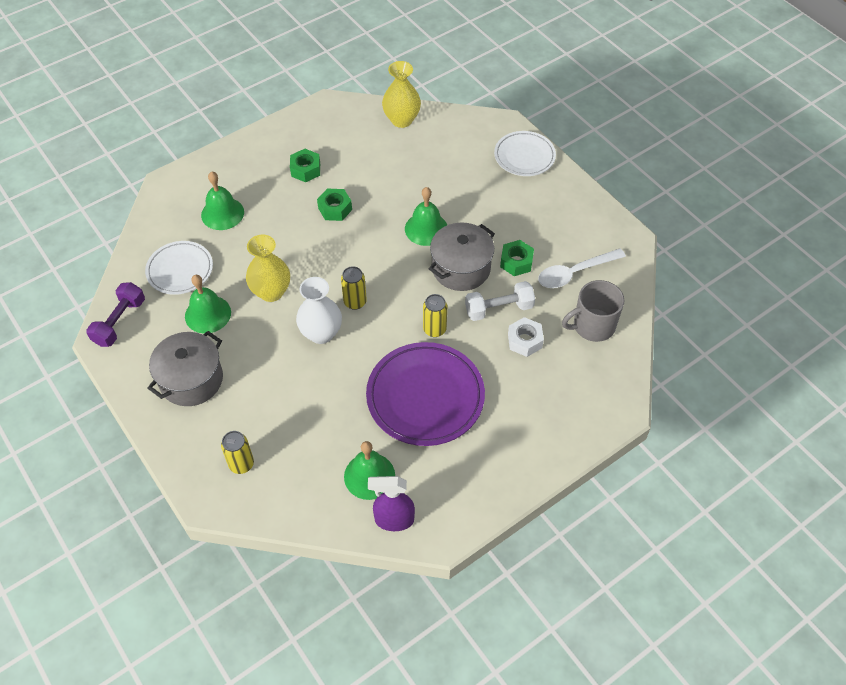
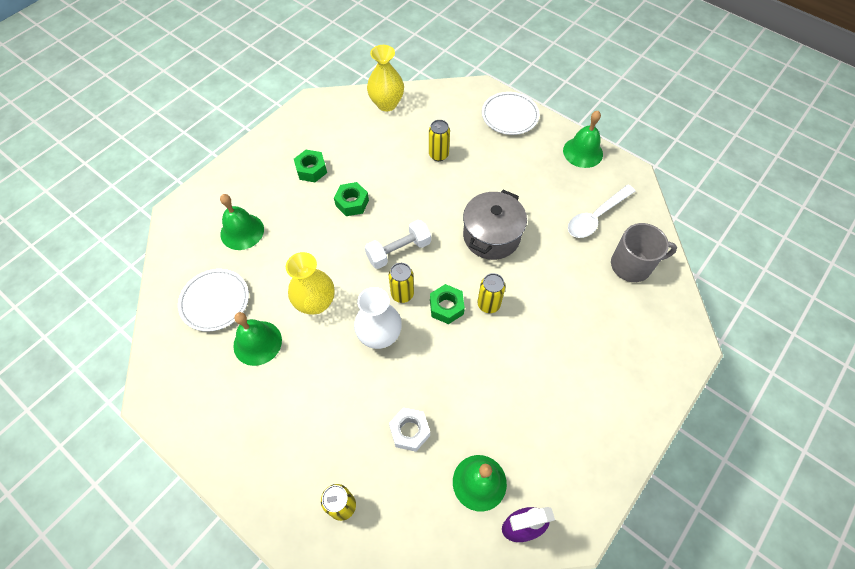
camera: 15 degrees left, 5 degrees up
purple dumbbell [86,282,145,347] -> none
grey pot [147,331,223,406] -> none
purple plate [366,342,485,446] -> none
green bell [405,187,447,246] -> green bell moved to [563,111,603,168]
white dumbbell [465,281,535,321] -> white dumbbell moved to [365,220,431,269]
green nut [500,240,534,276] -> green nut moved to [430,284,465,324]
white nut [508,317,544,357] -> white nut moved to [389,408,430,452]
grey mug [562,280,625,342] -> grey mug turned 150 degrees counterclockwise [611,223,677,282]
none -> yellow can [429,120,450,161]

